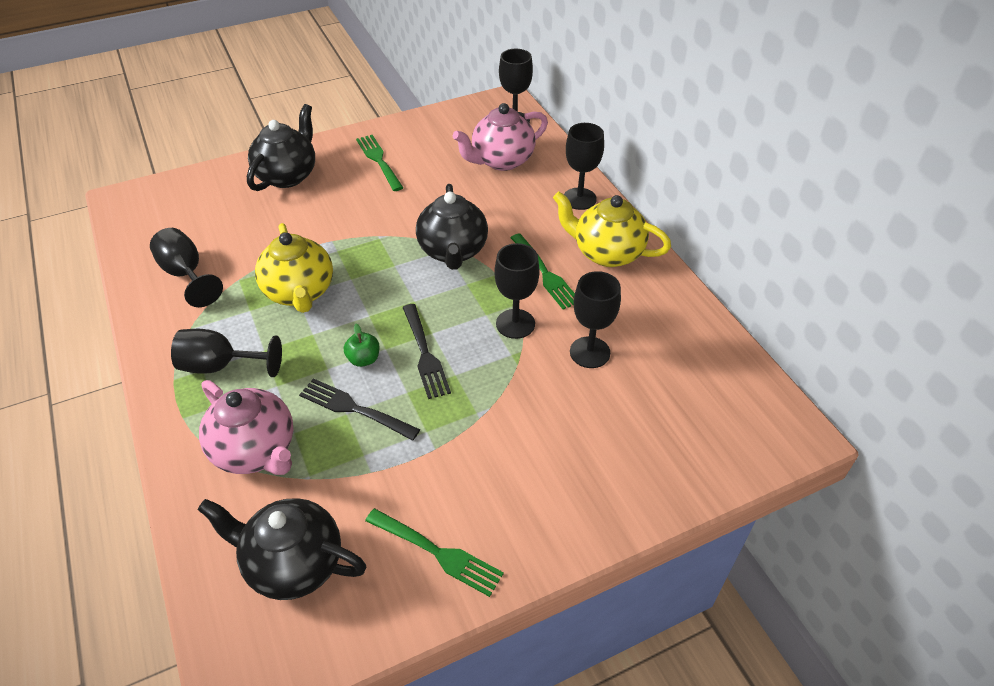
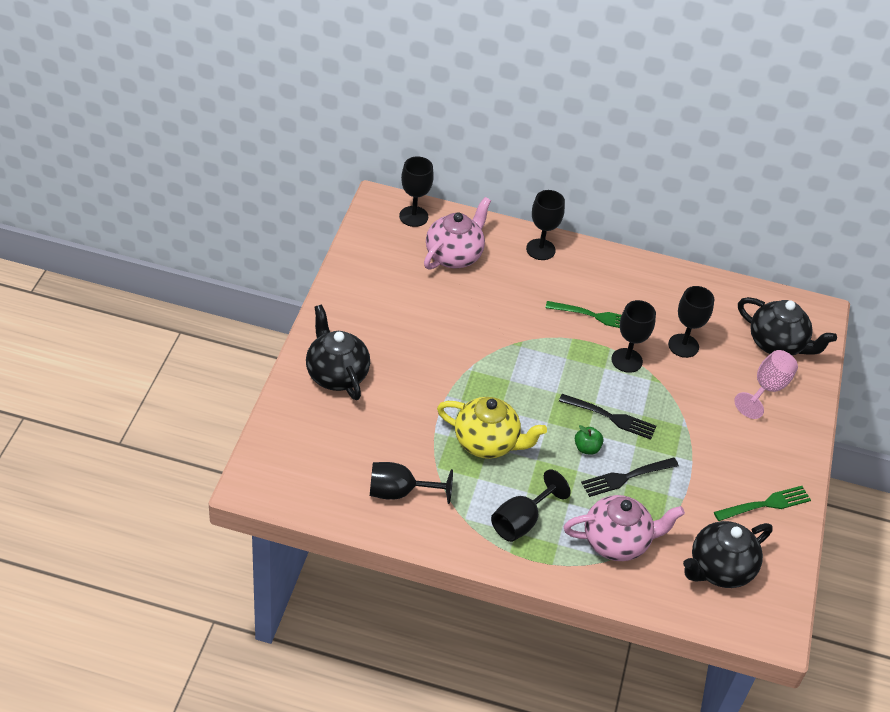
camera: 55 degrees left, 0 degrees up
green fork [356,135,403,191] -> none
black teapot [416,184,488,270] -> black teapot moved to [738,297,837,356]
pink teapot [453,103,548,171] -> pink teapot turned 150 degrees counterclockwise [424,197,491,270]
yellow teapot [553,191,671,267] -> none
none -> pink goblet [734,350,798,419]

